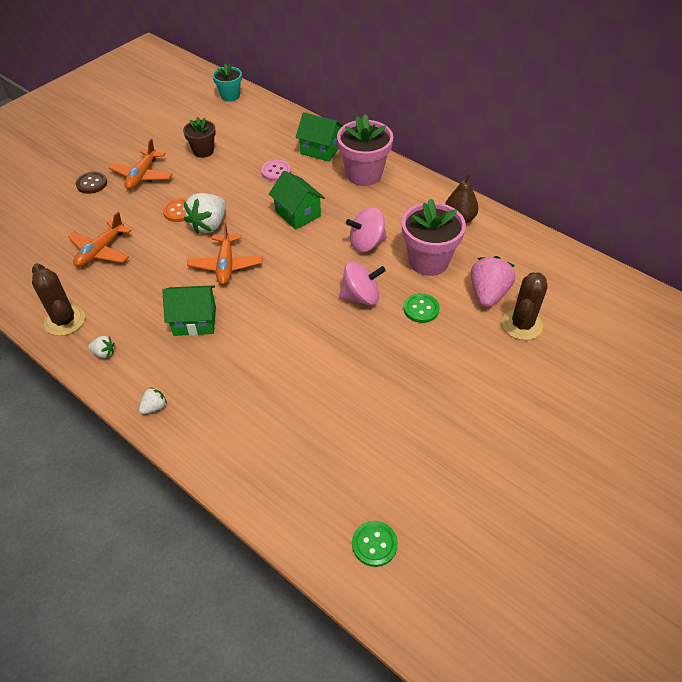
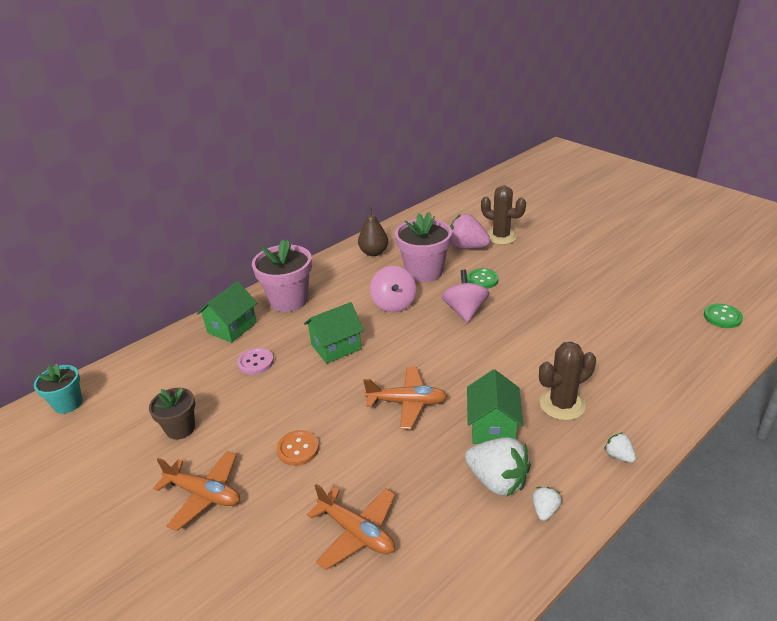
camera: 80 degrees left, 15 degrees down
brown cactus [32,263,85,336] -> brown cactus moved to [539,342,596,420]
brown button [76,172,107,194] -> none
white strawberry [184,193,226,234] -> white strawberry moved to [465,437,531,496]

